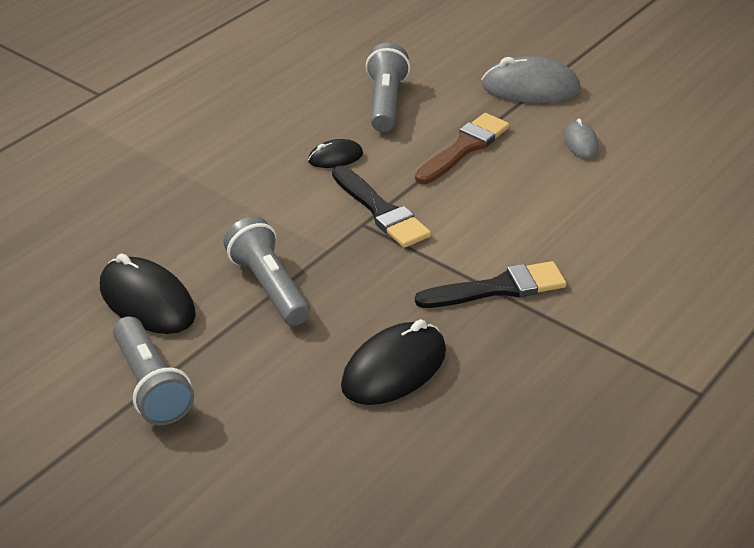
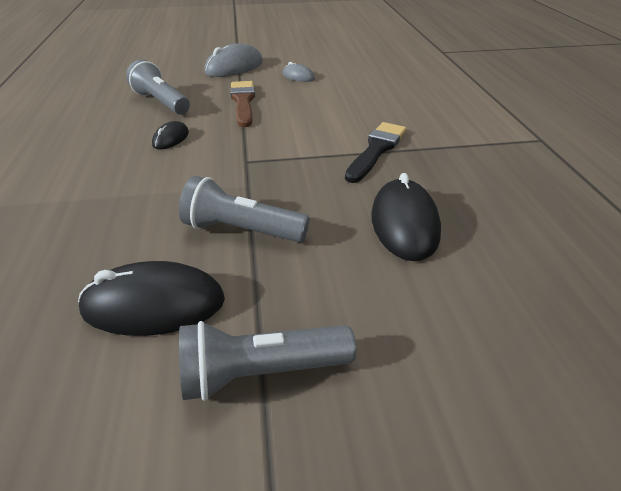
camera: 45 degrees left, 0 degrees up
grey flashlight [113,316,194,425] -> grey flashlight turned 150 degrees clockwise [179,321,356,401]
black brush [332,165,431,248] -> none

